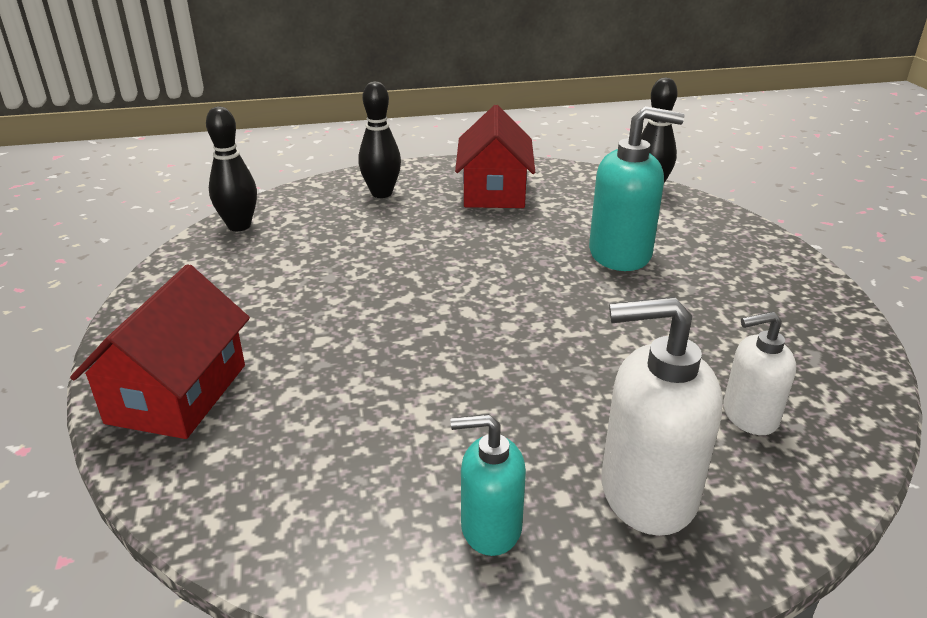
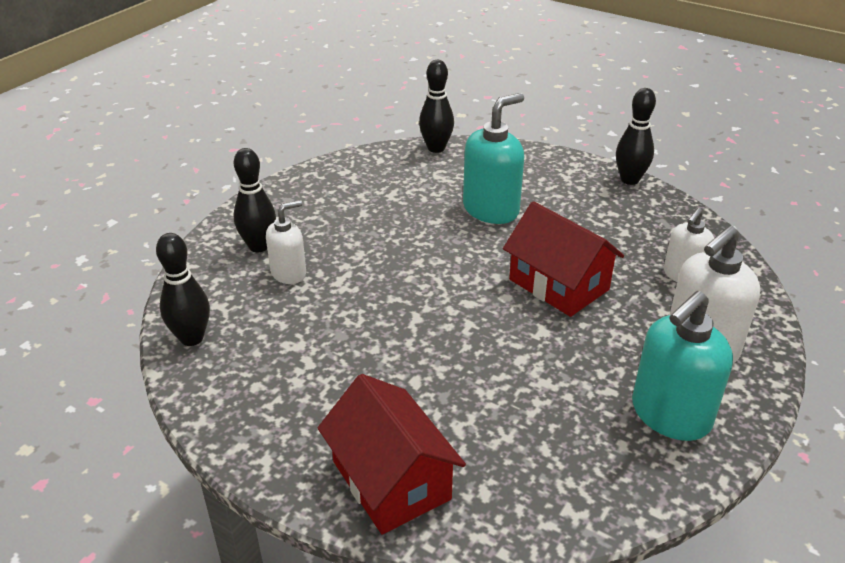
camera: 45 degrees left, 5 degrees up
turquoise soap dispenser [451,414,526,556] -> turquoise soap dispenser [632,291,733,441], size x1.64
red house [455,105,535,208] -> red house moved to [503,201,624,317]
none -> white soap dispenser [266,200,306,284]
none -> black bowling pin [616,88,656,185]

